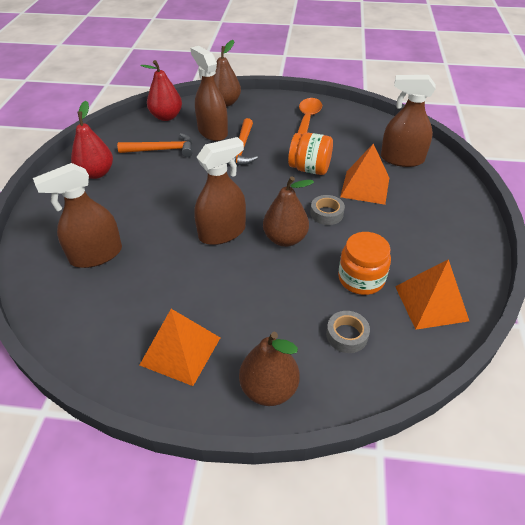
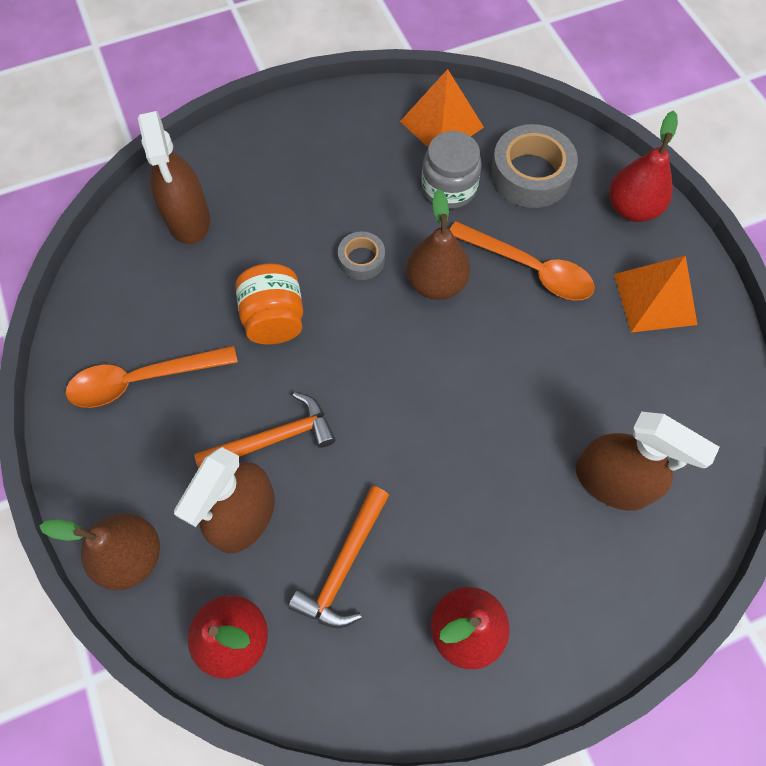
camera: 120 degrees left, 20 degrees up
orange hammer [117,133,193,157] -> orange hammer turned 120 degrees counterclockwise [288,486,389,628]
brown spray bottle [195,137,246,245] -> none
brown pear [239,332,300,406] -> red pear [609,110,678,222]
grey tape [326,311,370,353] -> grey tape [491,124,578,208], size x1.83
orange jar [338,232,391,295] -> grey jar [421,131,482,209]
orange pyramid [340,144,389,205] -> none
none -> orange spoon [449,221,595,301]

